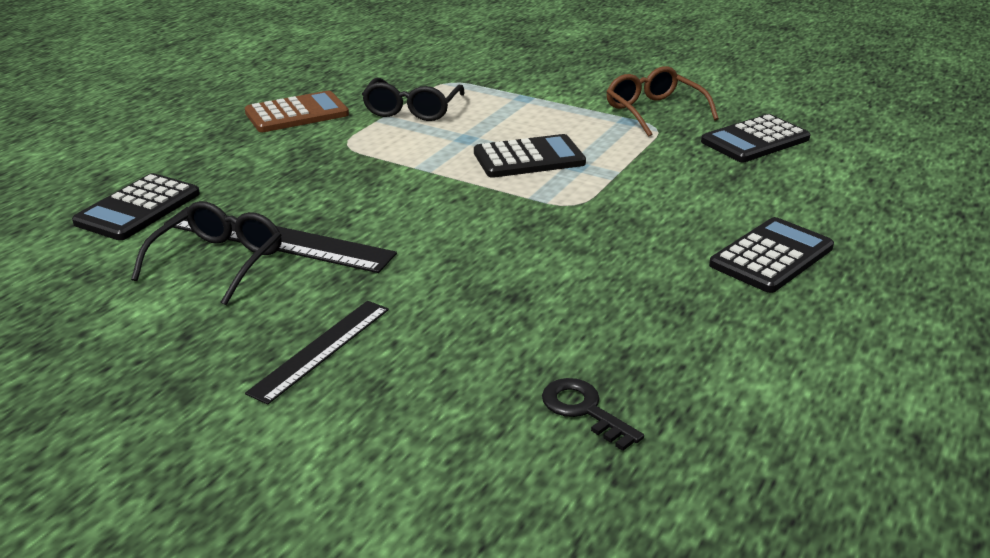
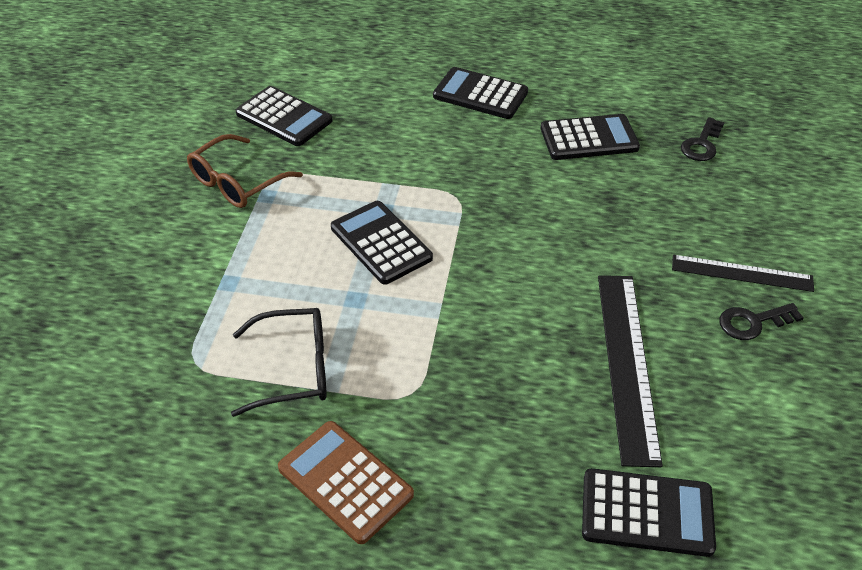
camera: 110 degrees left, 15 degrees up
black glasses [131,201,282,305] -> none
none -> black calculator [541,114,640,160]
none -> black key [719,303,804,340]

